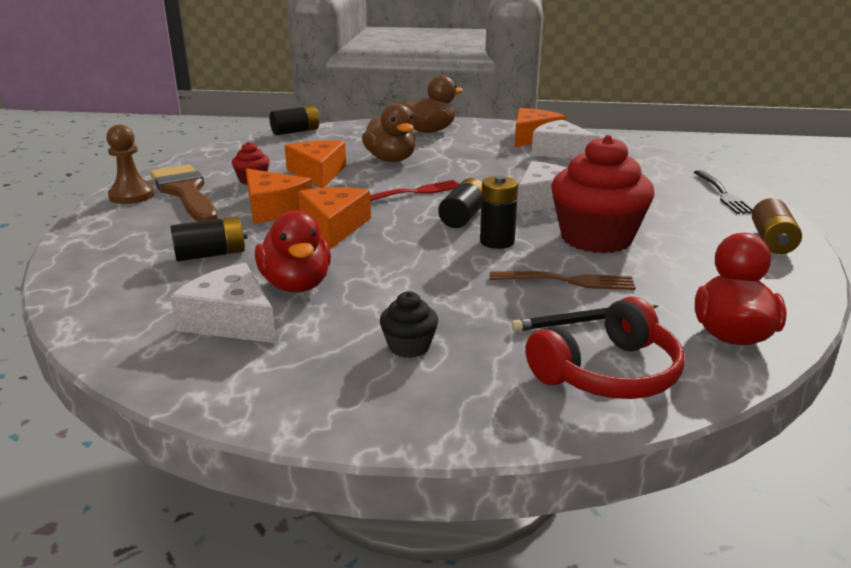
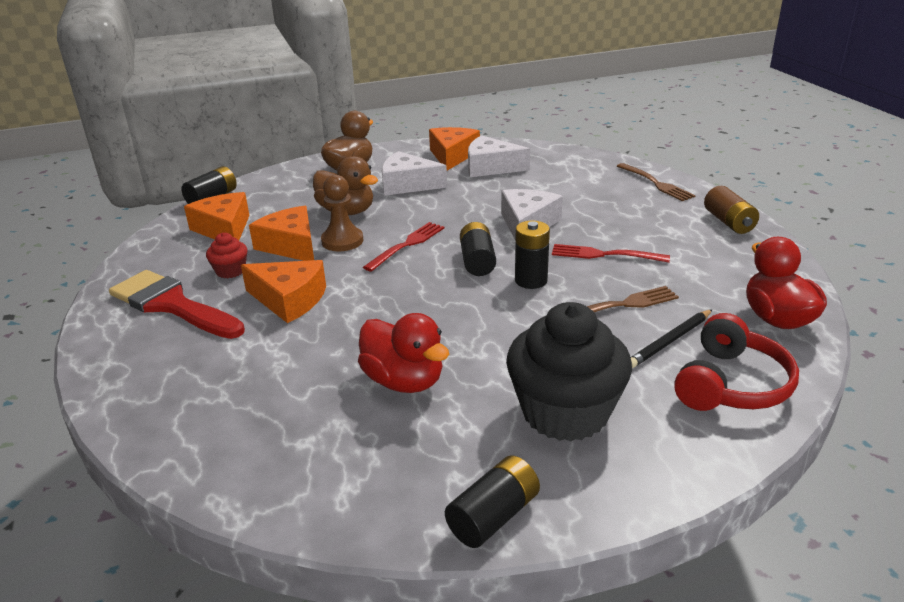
camera: 25 degrees left, 5 degrees up
brown pawn [106,124,154,204] -> brown pawn moved to [321,175,363,251]
brown brush [150,164,217,222] -> red brush [109,270,245,339]
black battery [170,216,247,262] -> black battery moved to [445,455,540,548]
white cheese [170,263,276,343] -> white cheese moved to [382,151,447,196]
orange cheese [298,187,371,249] -> orange cheese moved to [184,192,250,240]
black cupcake [380,291,438,358] -> black cupcake [506,302,632,442], size x2.22
red cupcake [551,135,654,253] -> red fork [552,244,670,263]
black fork [693,170,754,214] -> brown fork [617,163,696,201]

